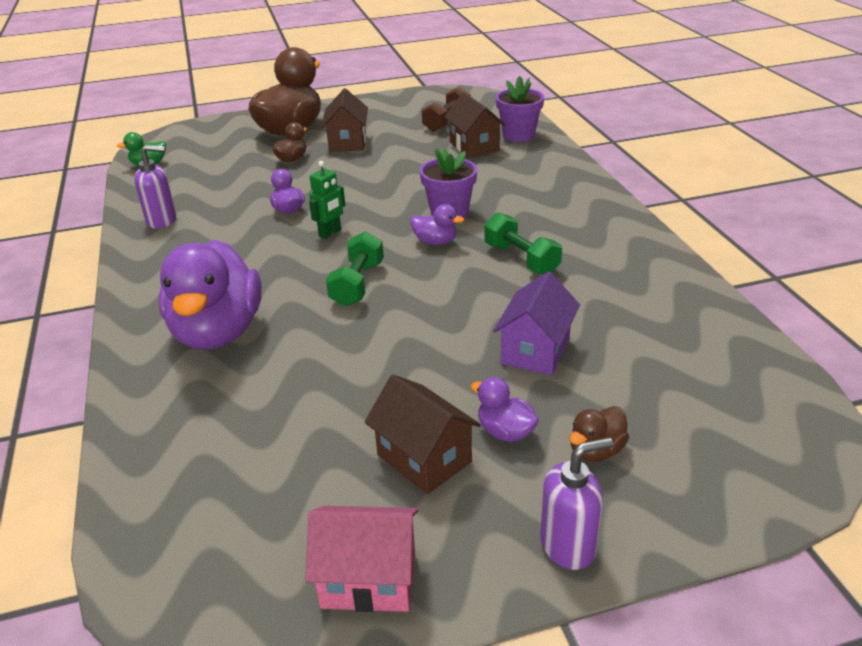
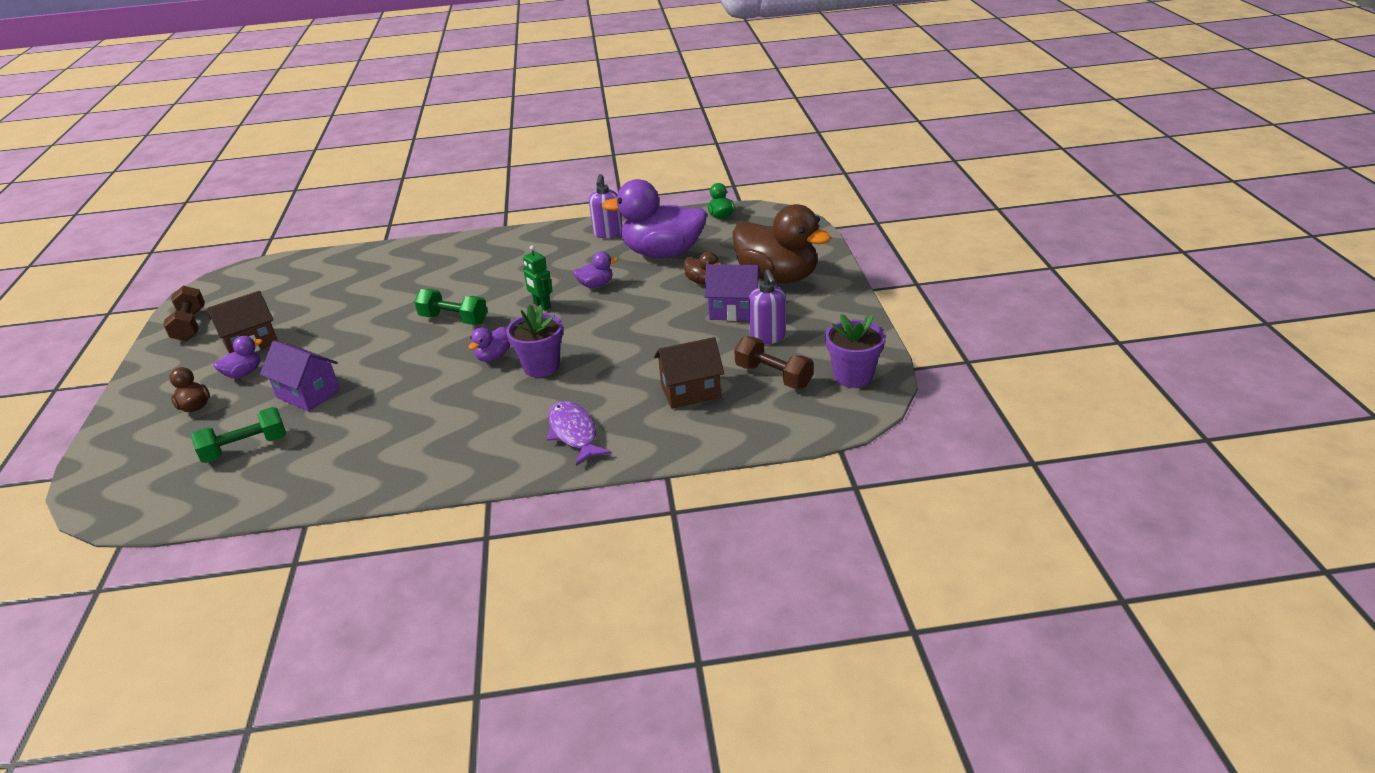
camera: 100 degrees right, 0 degrees up
purple duck [158,240,262,350] -> purple duck moved to [602,179,707,258]
pink house [306,506,418,612] -> brown dumbbell [163,286,205,341]
brown house [321,88,368,152] -> purple house [704,264,761,321]
green dumbbell [484,212,562,274] -> green dumbbell moved to [191,407,286,463]
purple flower pot [496,76,544,142] -> purple flower pot moved to [825,314,885,388]
purple soap dispenser [540,437,613,570] -> purple soap dispenser moved to [749,269,786,344]
none -> purple fish [547,401,612,466]

